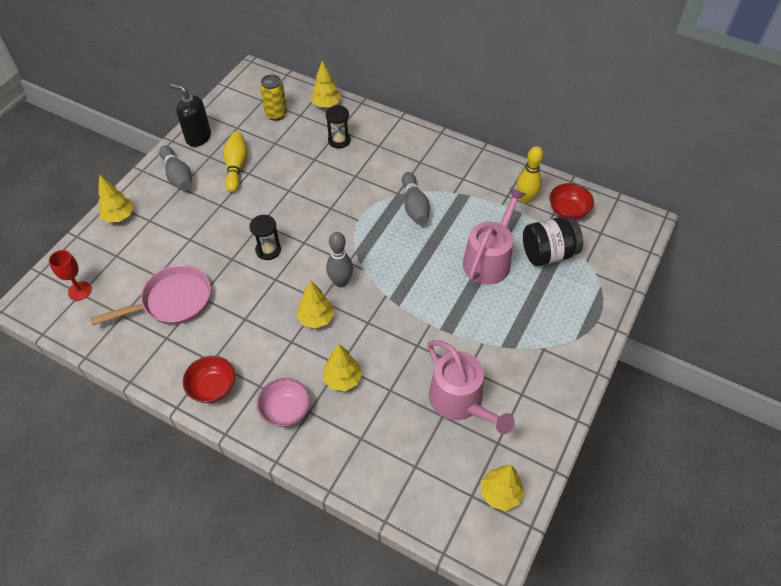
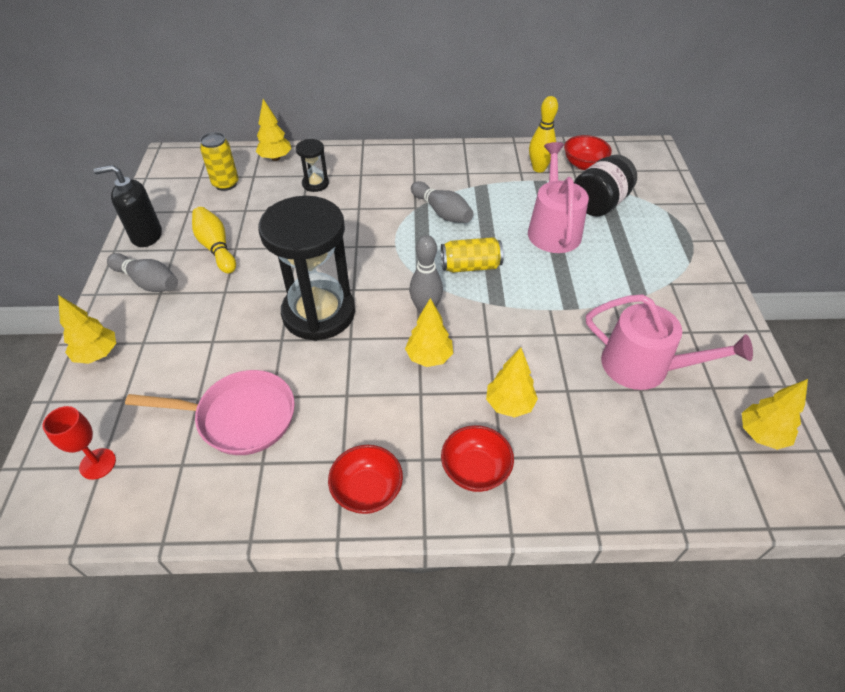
camera: 30 degrees left, 5 degrees down
pink pan [90,265,211,326] -> pink pan turned 60 degrees clockwise [125,370,295,455]
black hourglass [250,215,281,260] -> black hourglass [258,196,355,341], size x2.25
pink bowl [257,378,310,427] -> red bowl [441,425,514,492]
none -> yellow can [441,237,504,273]

